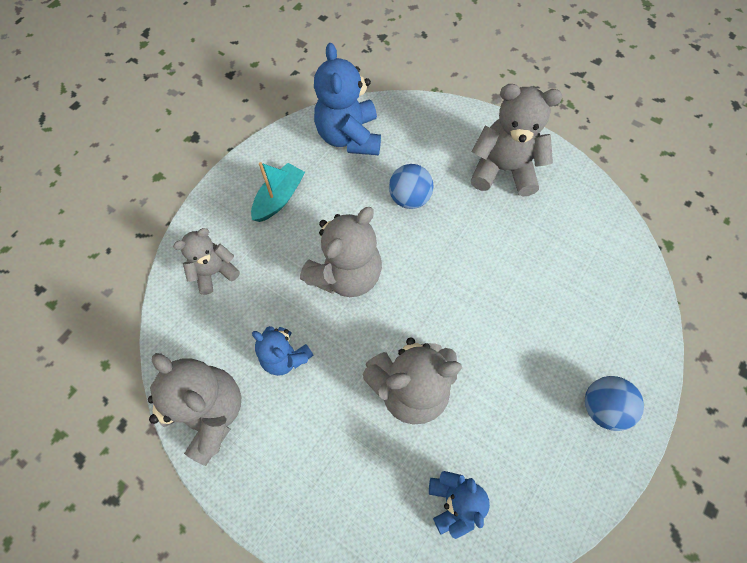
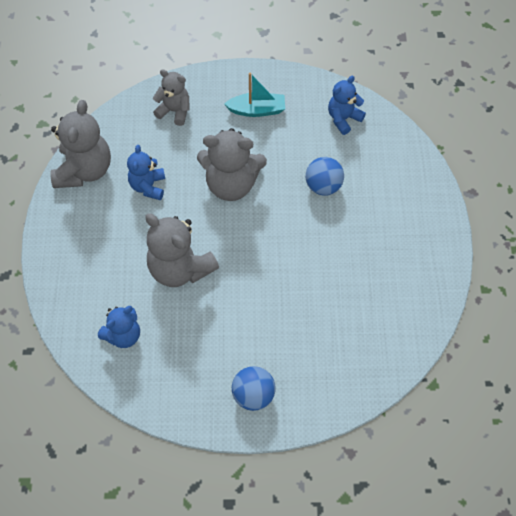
camera: 55 degrees right, 5 degrees down
blue teddy bear [314,43,381,155] -> blue teddy bear [328,76,366,135], size x0.60
grey teddy bear [471,84,562,196] -> none

